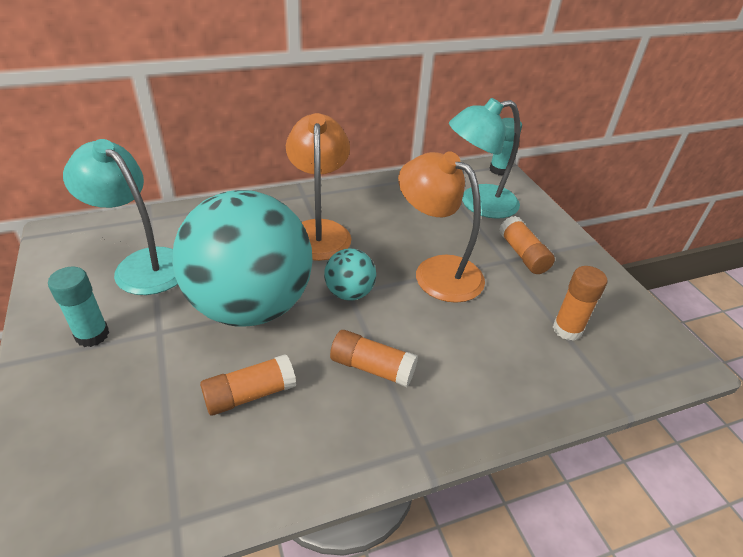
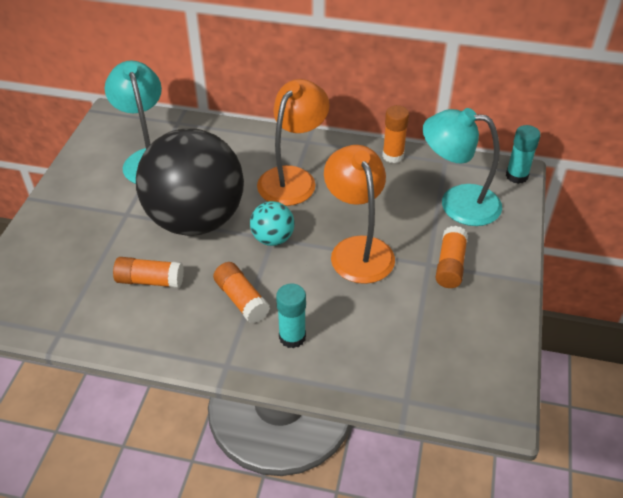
camera: 35 degrees right, 5 degrees up
turquoise glue stick [48,267,109,347] -> turquoise glue stick moved to [276,284,306,348]
turquoise ball [172,190,313,326] -> black ball [136,128,244,236]
orange glue stick [553,266,607,341] -> orange glue stick moved to [382,105,409,163]

